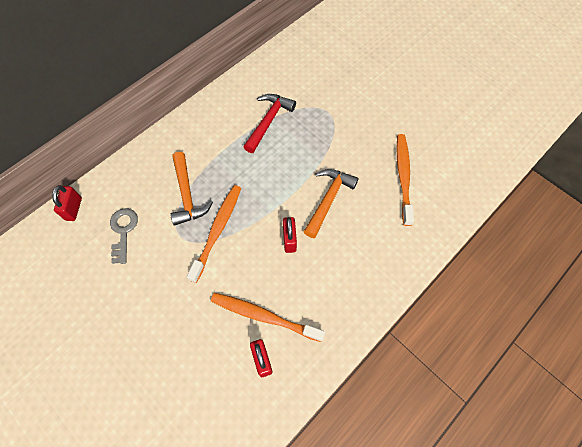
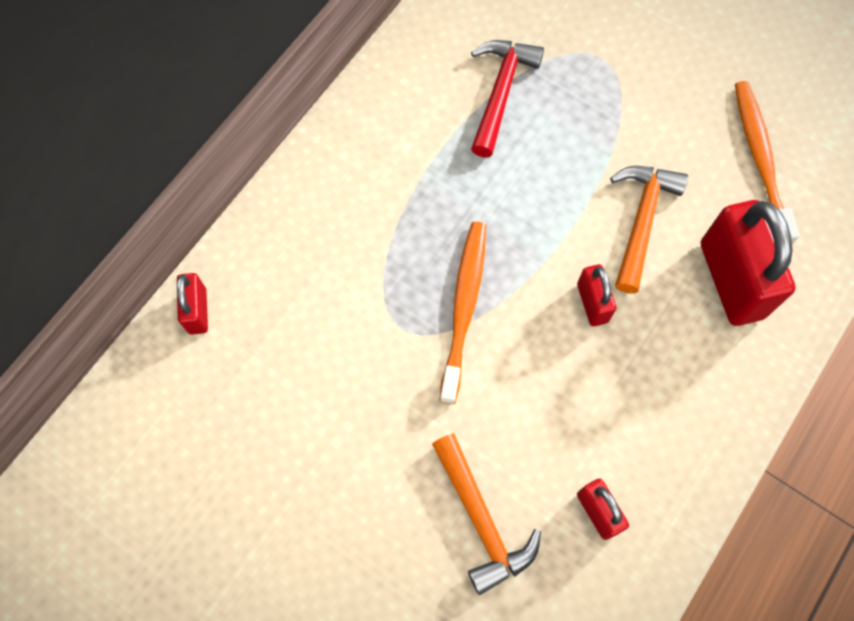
camera: 10 degrees left, 5 degrees up
grey key [110,208,138,264] -> none
orange hammer [170,152,213,226] -> orange hammer moved to [432,433,541,595]
orange toothbrush [211,293,325,342] -> none
none -> red padlock [701,200,795,326]

